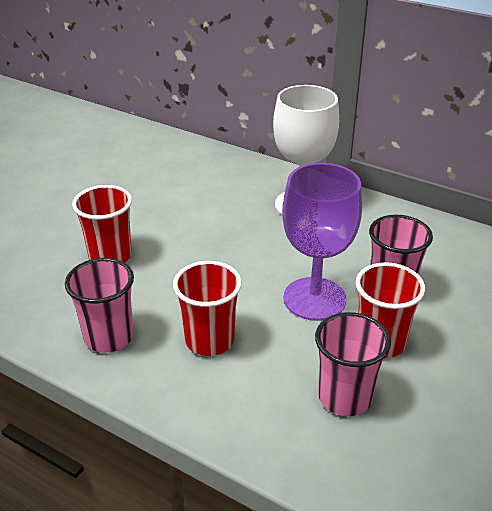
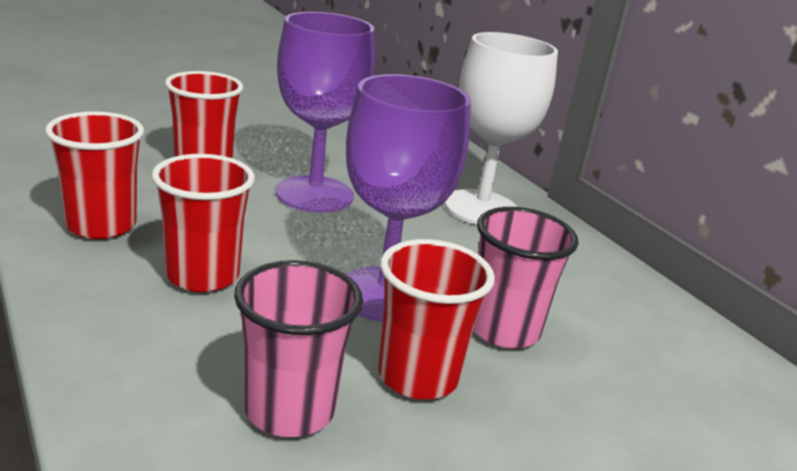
camera: 25 degrees right, 10 degrees down
pink cup [65,258,134,353] -> red cup [45,111,144,239]
none -> purple goblet [276,12,375,213]

